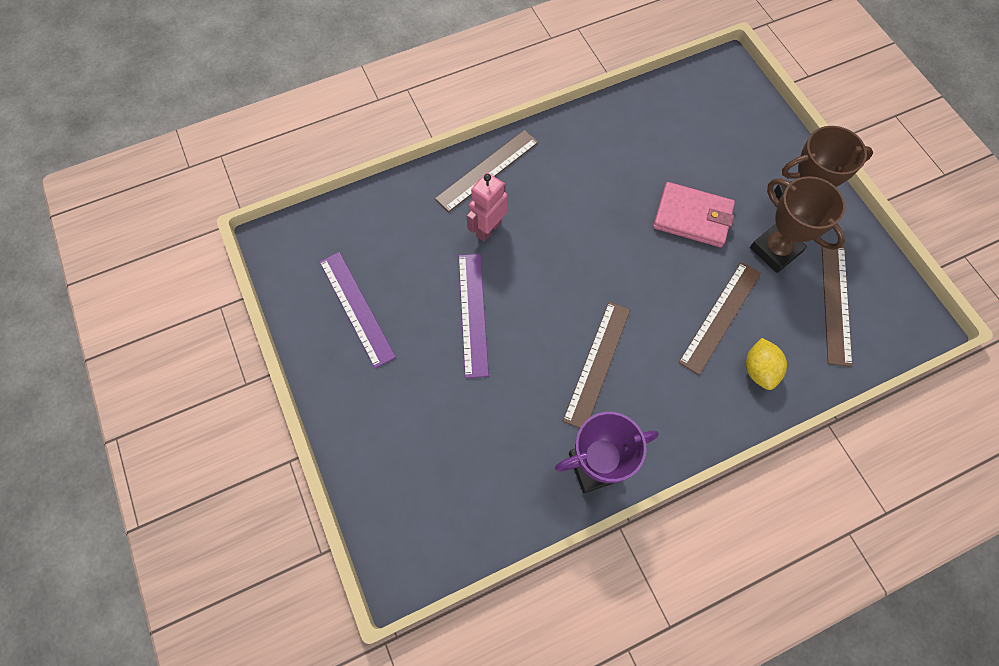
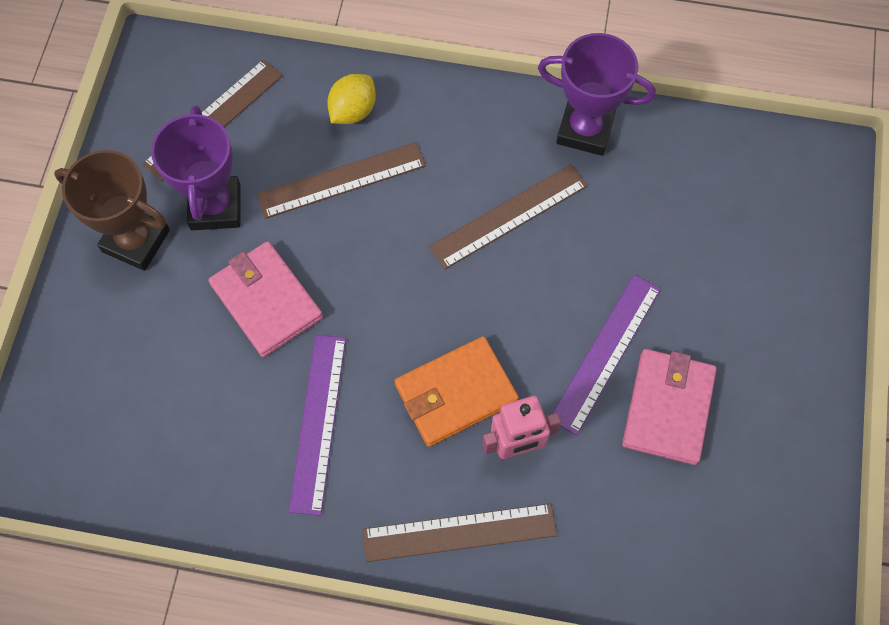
camera: 145 degrees left, 0 degrees up
purple ruler [319,252,396,368] -> purple ruler moved to [289,335,346,516]
brown trophy [750,176,845,273] -> purple trophy [151,105,240,230]
none -> orange wallet [395,336,519,447]
none -> pink wallet [622,349,717,465]

